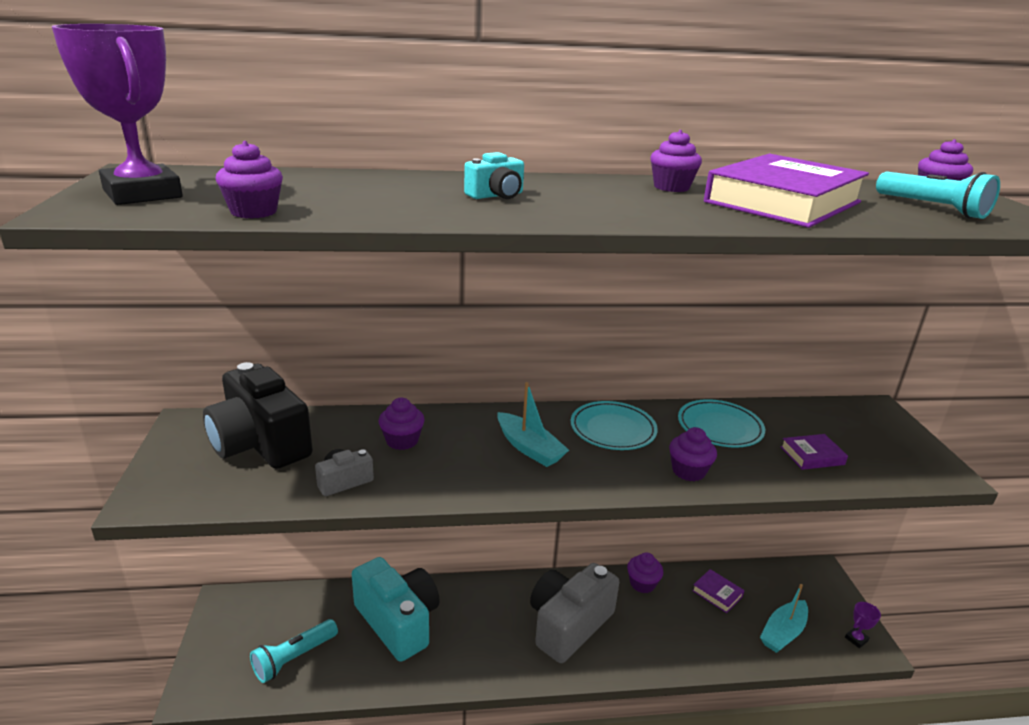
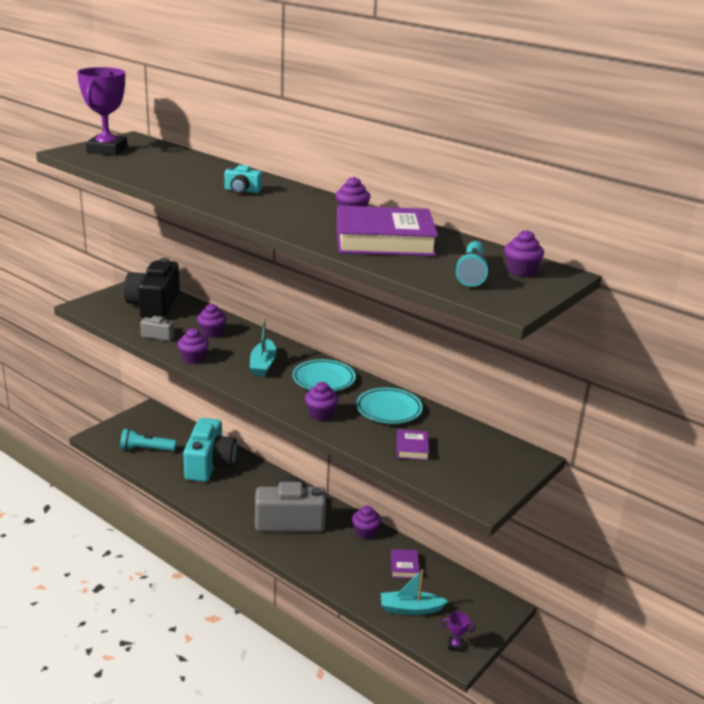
camera: 45 degrees right, 0 degrees up
purple cupcake [216,141,283,218] -> purple cupcake moved to [178,328,209,364]
purple book [780,434,848,470] -> purple book turned 60 degrees clockwise [397,429,429,460]

